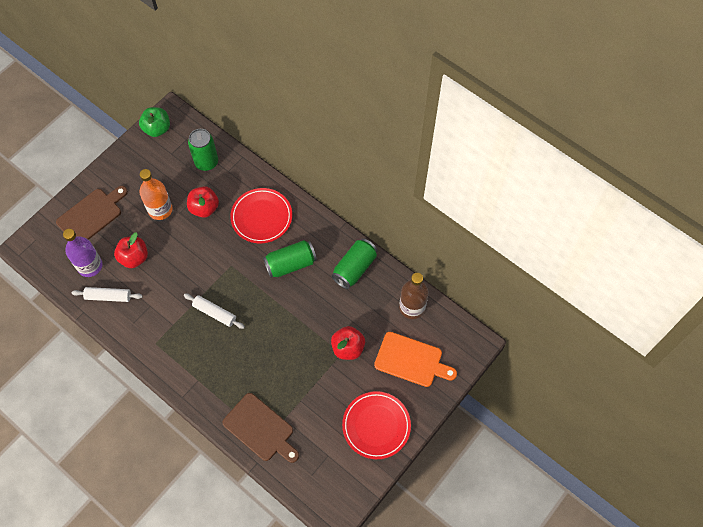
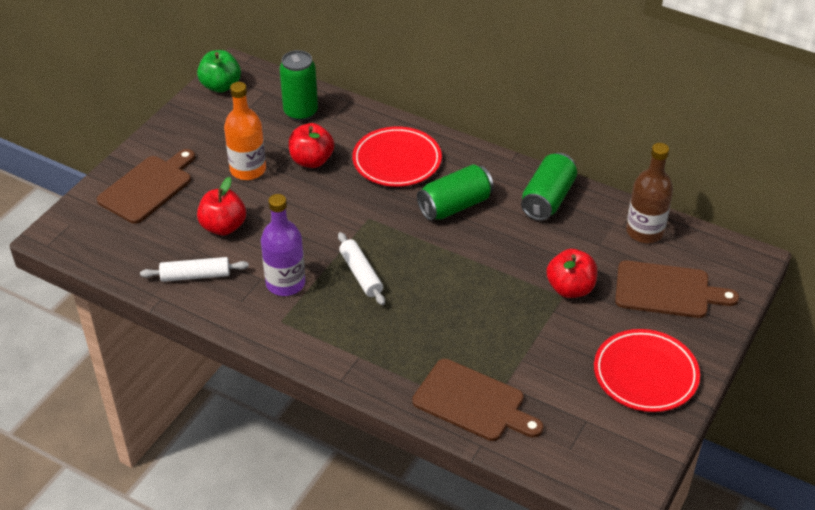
camera: 10 degrees left, 20 degrees down
purple bottle [63,229,102,277] -> purple bottle moved to [261,194,305,296]
white rolling pin [184,294,245,329] -> white rolling pin turned 45 degrees clockwise [338,232,385,305]
orange cutting board [374,332,457,387] -> brown cutting board [615,260,739,318]

